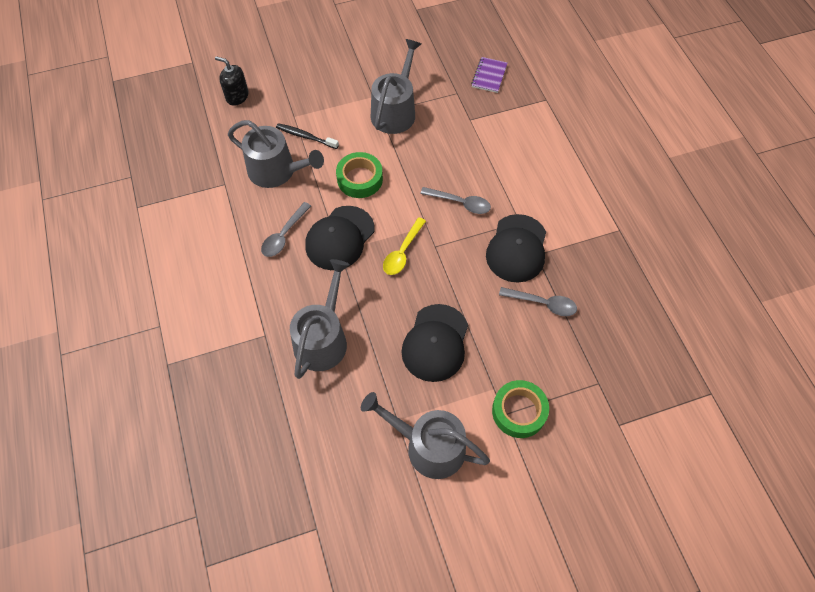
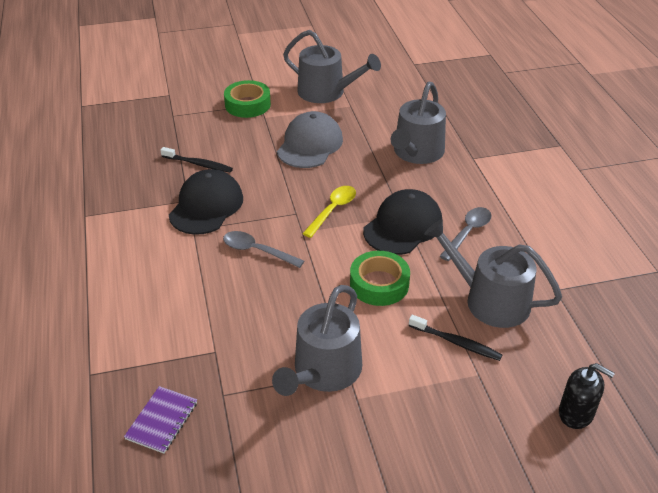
camera: 175 degrees left, 20 degrees down
black cap [401,304,468,382] -> grey cap [277,111,343,168]
grey spoon [499,287,577,316] -> black toothbrush [161,147,233,173]

